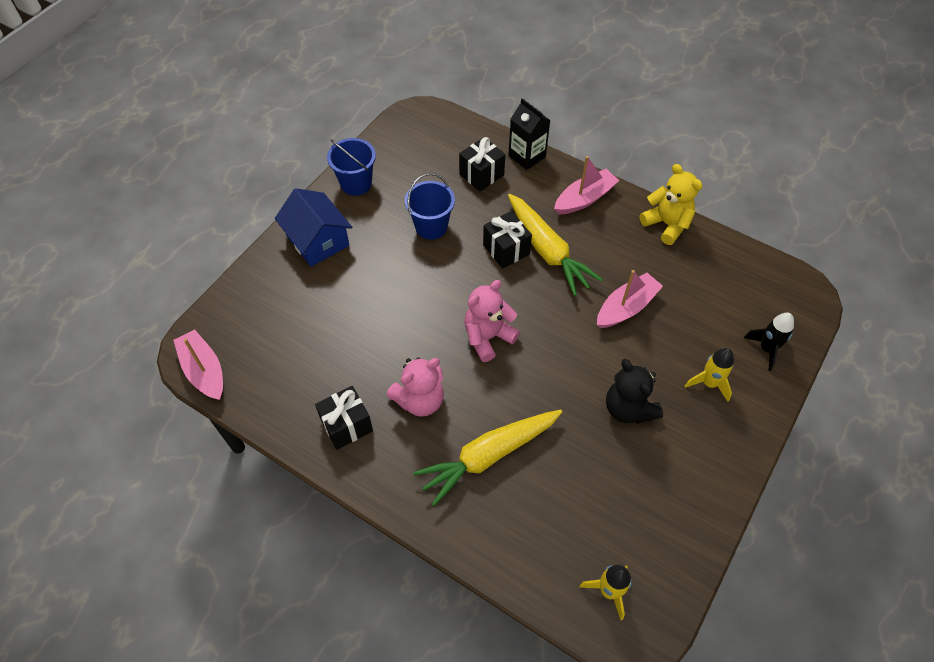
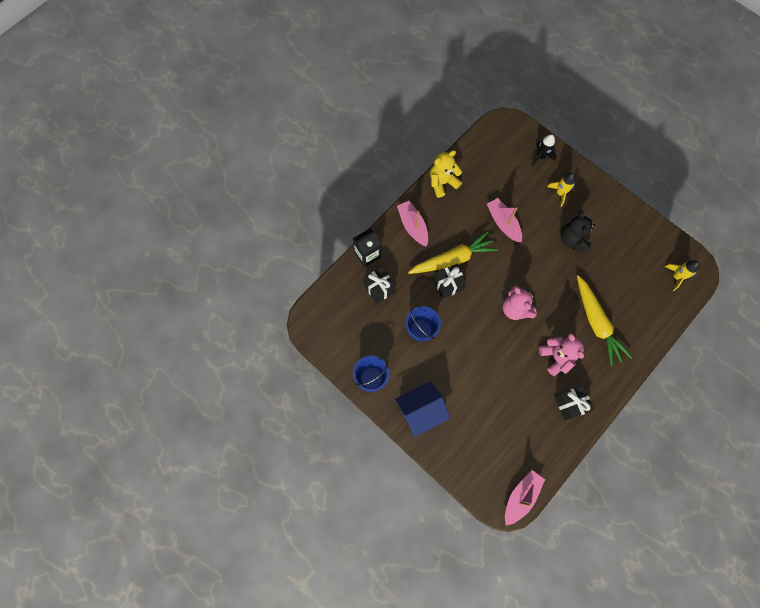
camera: 80 degrees left, 15 degrees up
pink boat [173,329,223,400] -> pink boat turned 150 degrees clockwise [505,470,545,525]
black teddy bear [606,359,663,424] -> black teddy bear turned 105 degrees clockwise [561,210,595,252]

